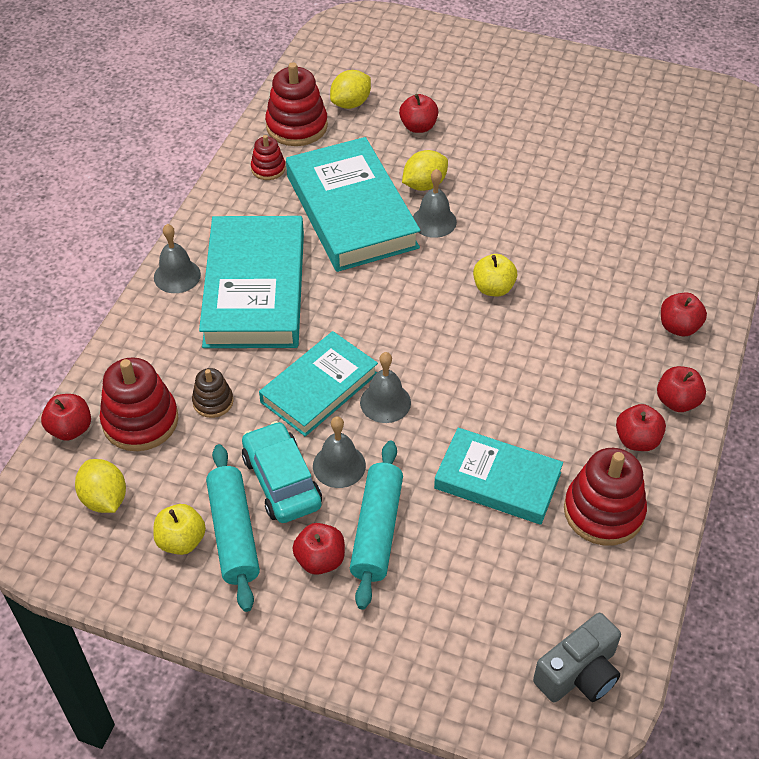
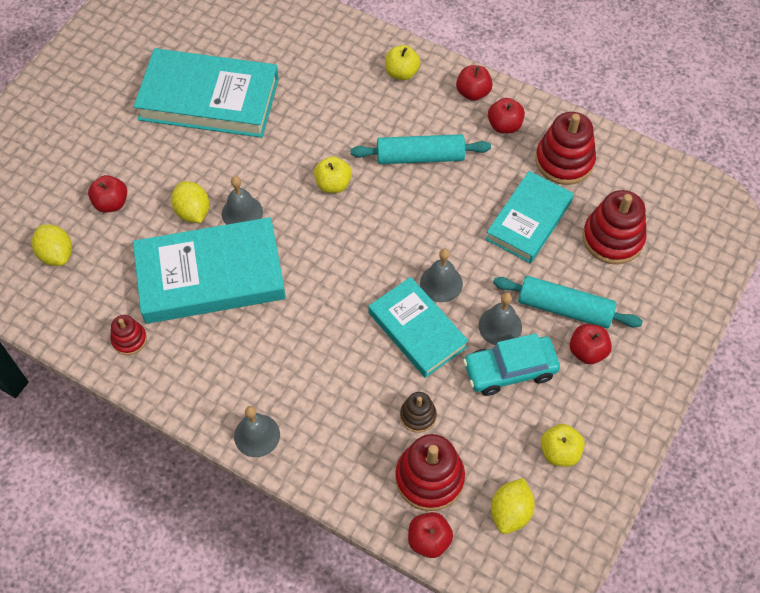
camera: 80 degrees left, 10 degrees up
yellow lemon [75,459,126,513] -> yellow lemon turned 45 degrees counterclockwise [491,478,535,534]
turquoise book [199,216,304,348] -> turquoise book moved to [134,48,279,138]
turquoise rolling pin [206,444,260,612] -> turquoise rolling pin moved to [351,134,491,164]
red stacking toy [265,62,328,146] -> red stacking toy moved to [583,190,647,264]
grey camera [533,613,621,703] -> none
red apple [661,292,707,336] -> yellow apple [385,45,420,80]

